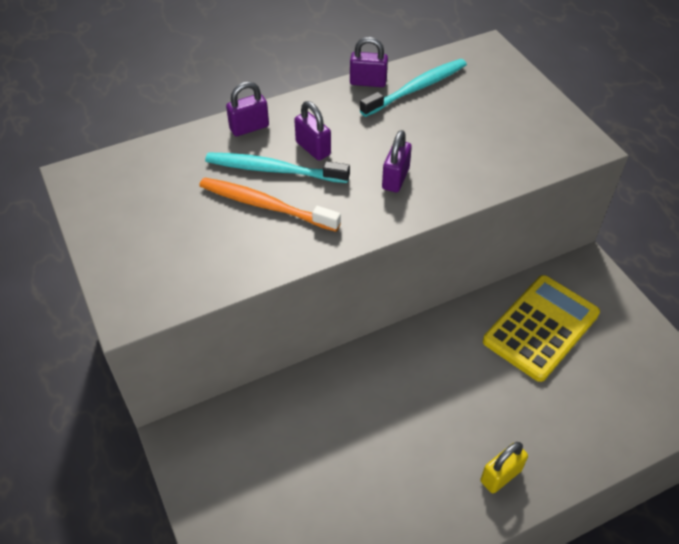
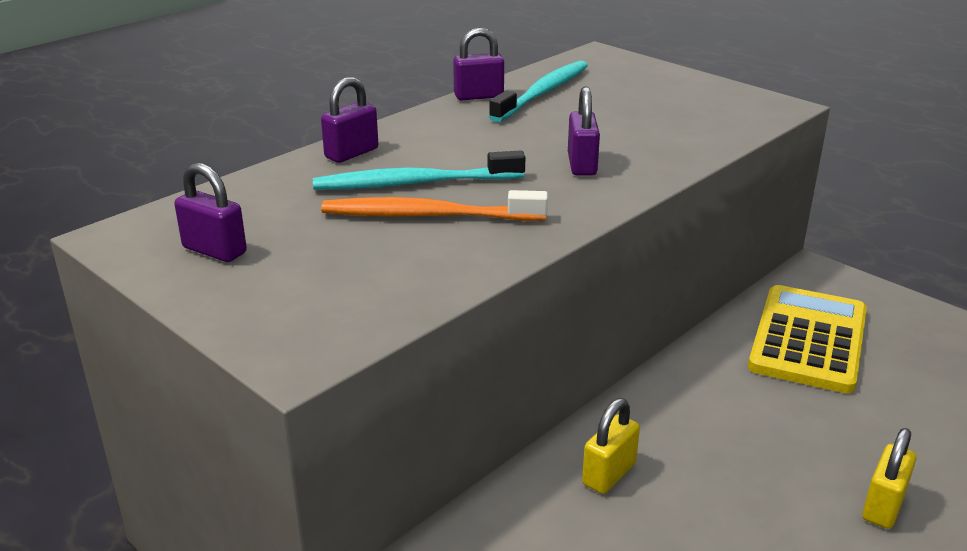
camera: 20 degrees left, 20 degrees down
purple padlock [294,101,331,160] -> purple padlock moved to [174,163,247,262]
none -> yellow padlock [582,398,640,494]

